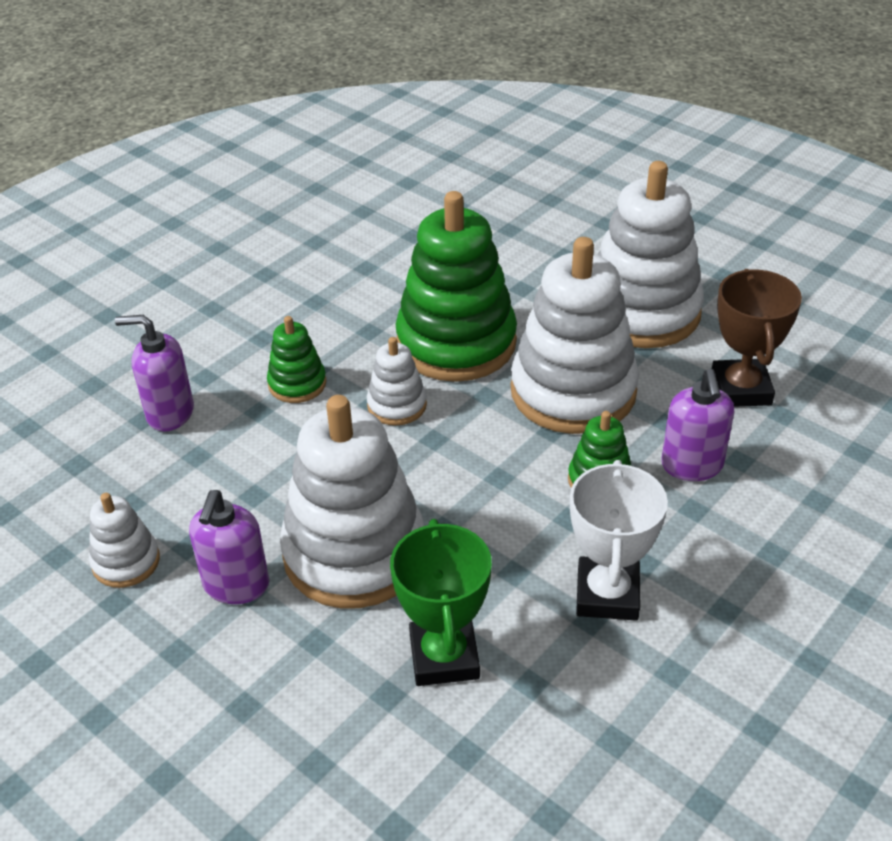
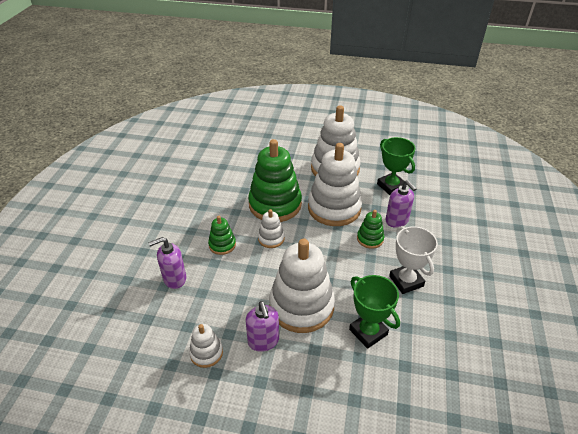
camera: 30 degrees left, 0 degrees up
brown trophy [712,269,802,407] -> green trophy [377,137,415,195]

